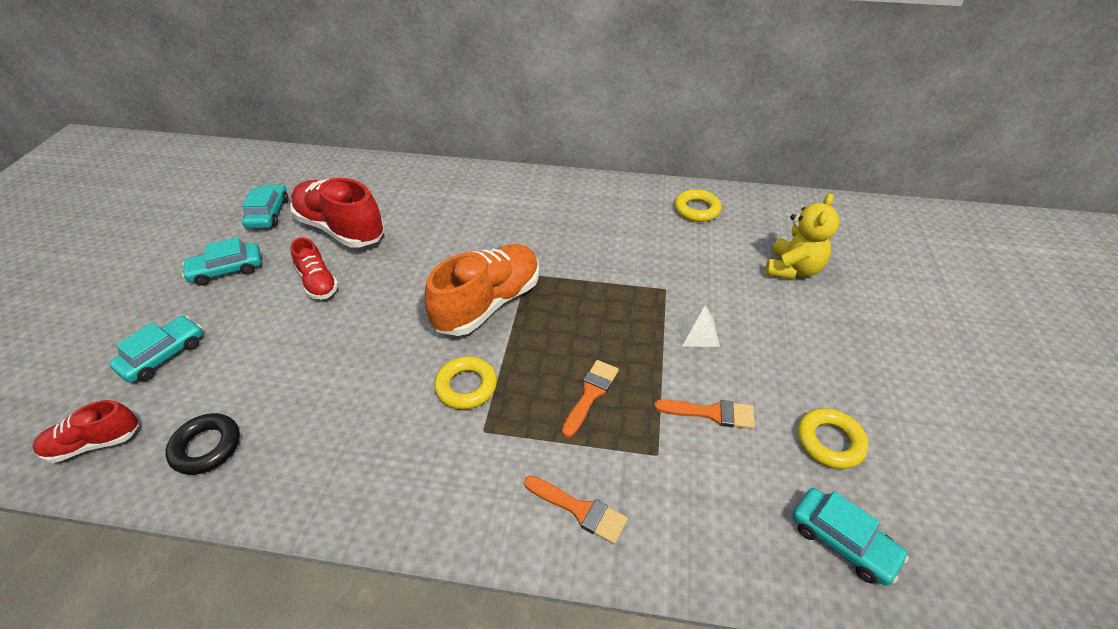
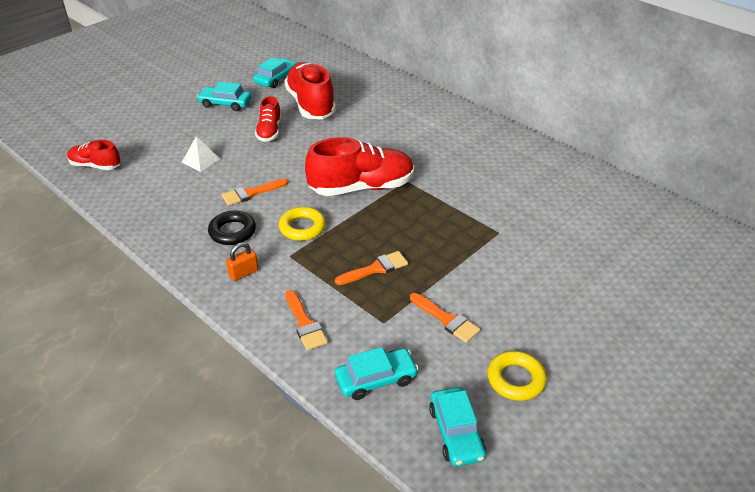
camera: 35 degrees right, 5 degrees down
turquoise car [109,316,203,383] -> turquoise car moved to [335,347,419,400]
black ring [165,413,240,475] -> black ring moved to [208,211,256,245]
orange shoe [424,244,539,336] -> red shoe [305,137,414,196]
yellow ring [674,189,721,222] -> none
white pyramid [677,305,720,347] -> white pyramid moved to [181,136,220,172]
yellow teddy bear [765,193,839,279] -> none
none -> orange brush [222,179,288,206]
none -> orange padlock [226,242,259,281]

